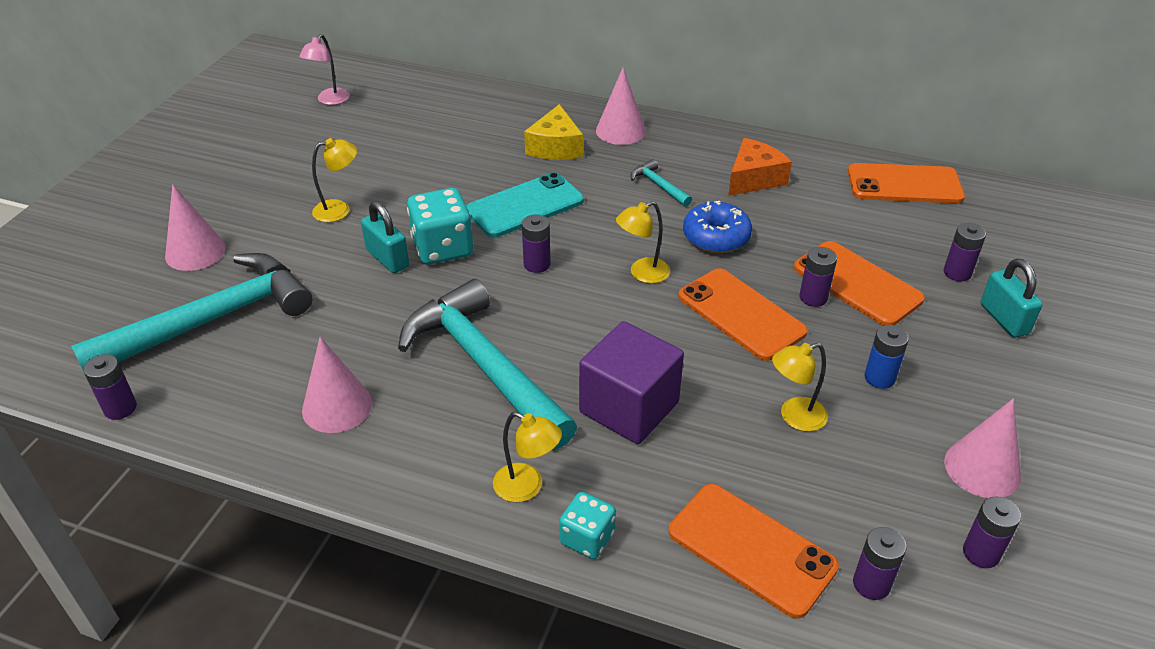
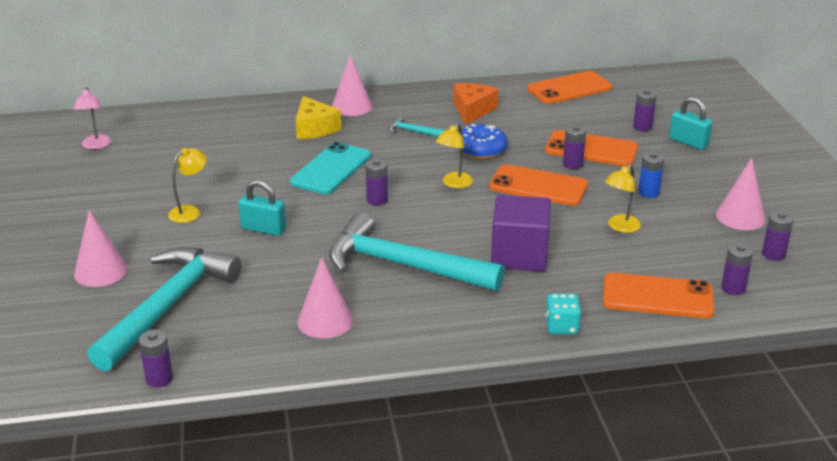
camera: 30 degrees left, 10 degrees down
turquoise dice [407,188,473,265] -> none
yellow lamp [493,412,562,502] -> none

